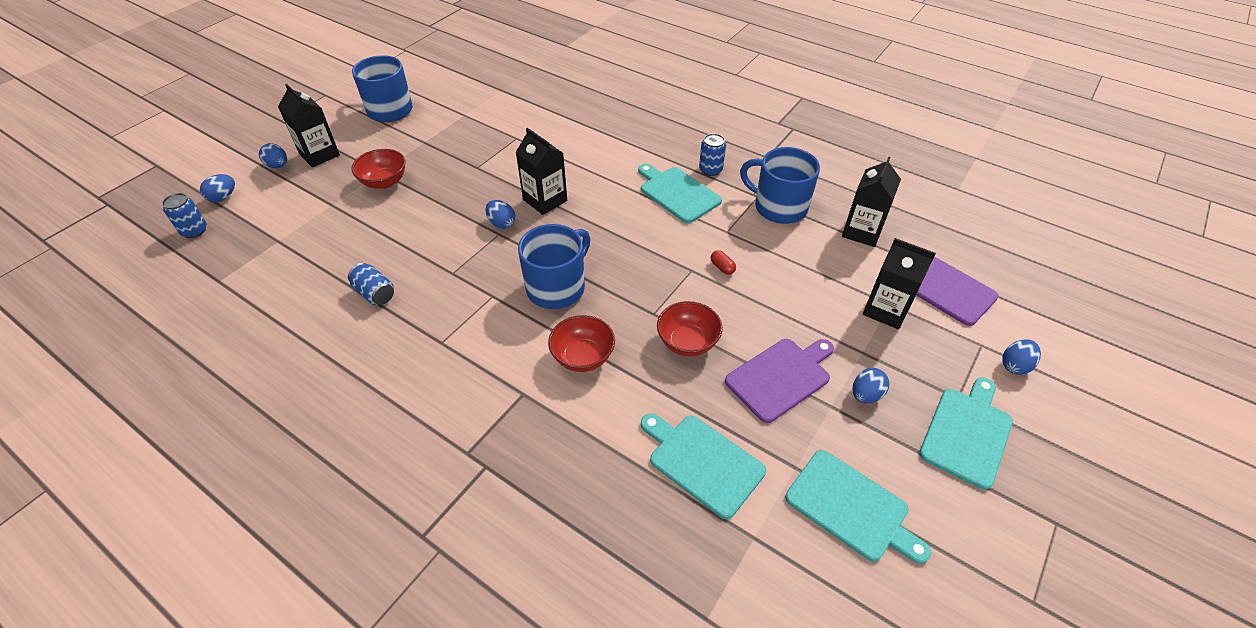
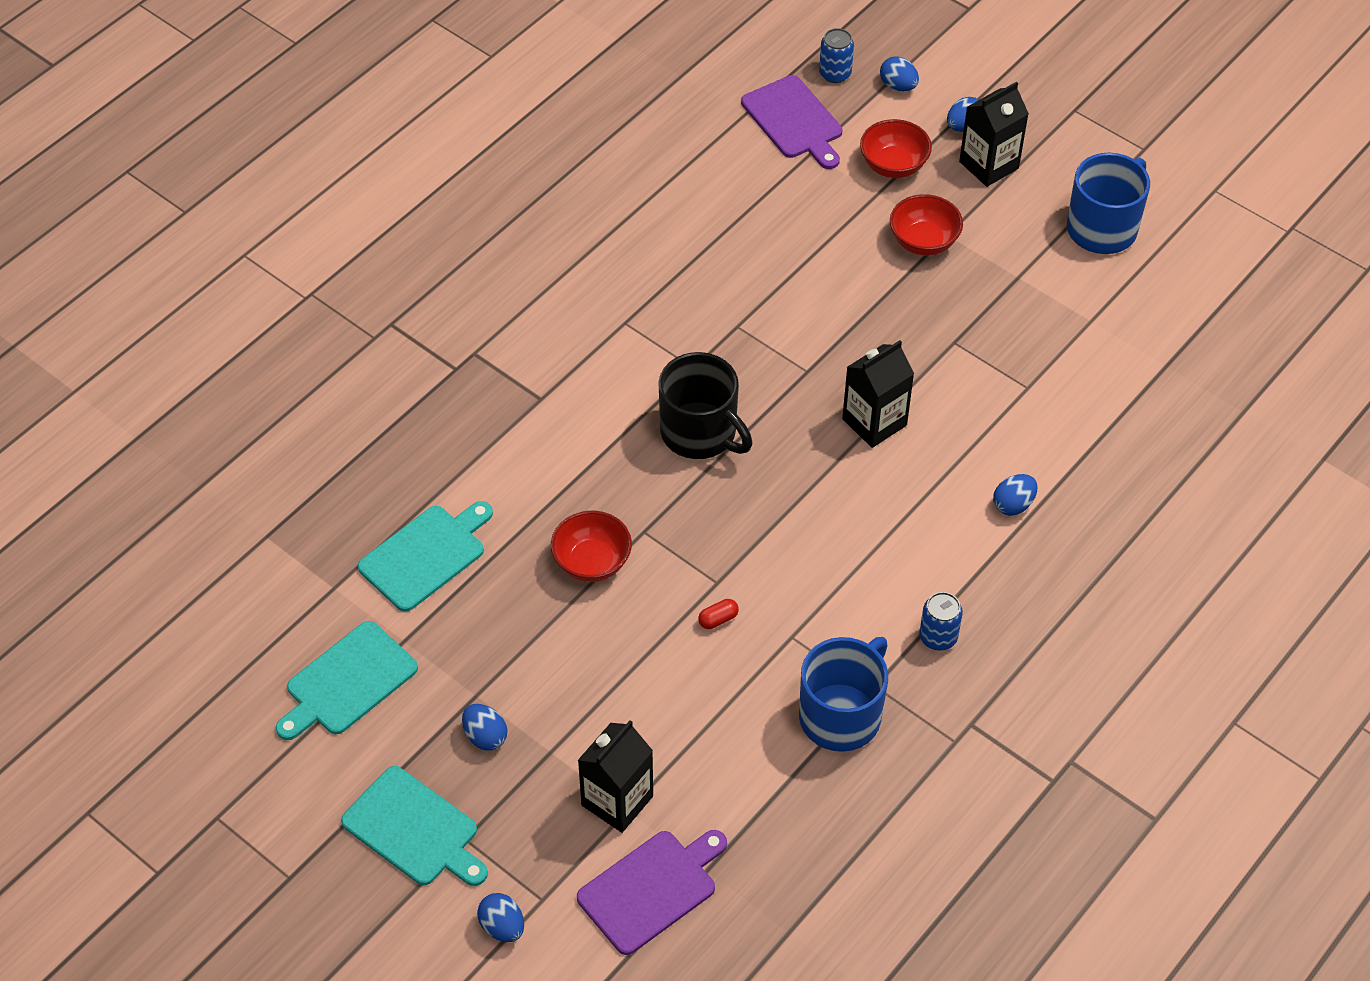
camera: 95 degrees right, 5 degrees up
blue can [348,263,394,305] -> none
blue egg [485,200,515,229] -> blue egg moved to [993,474,1038,516]
blue mug [518,224,590,309] -> black mug [658,352,753,459]
red bowl [548,315,615,372] -> red bowl moved to [860,119,932,178]
turquoise cutting board [638,164,722,223] -> none
purple cutting board [725,339,834,423] -> purple cutting board moved to [741,75,842,169]
black carton [842,156,901,247] -> none

